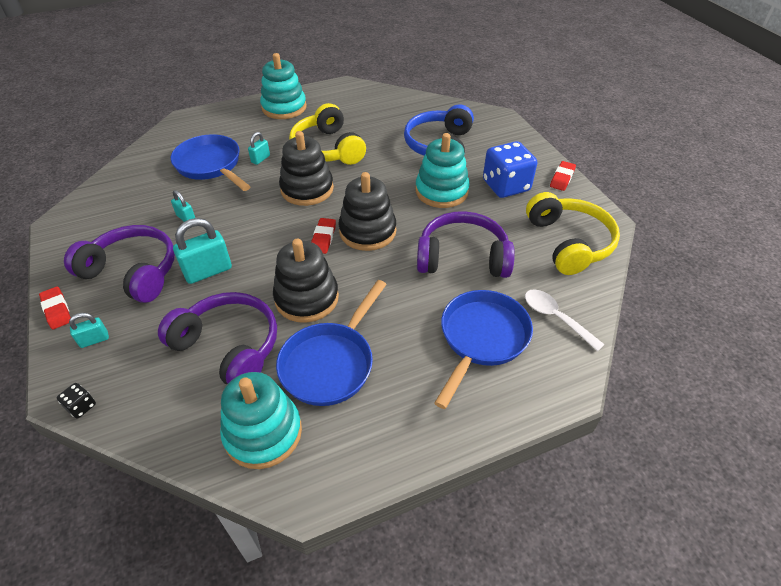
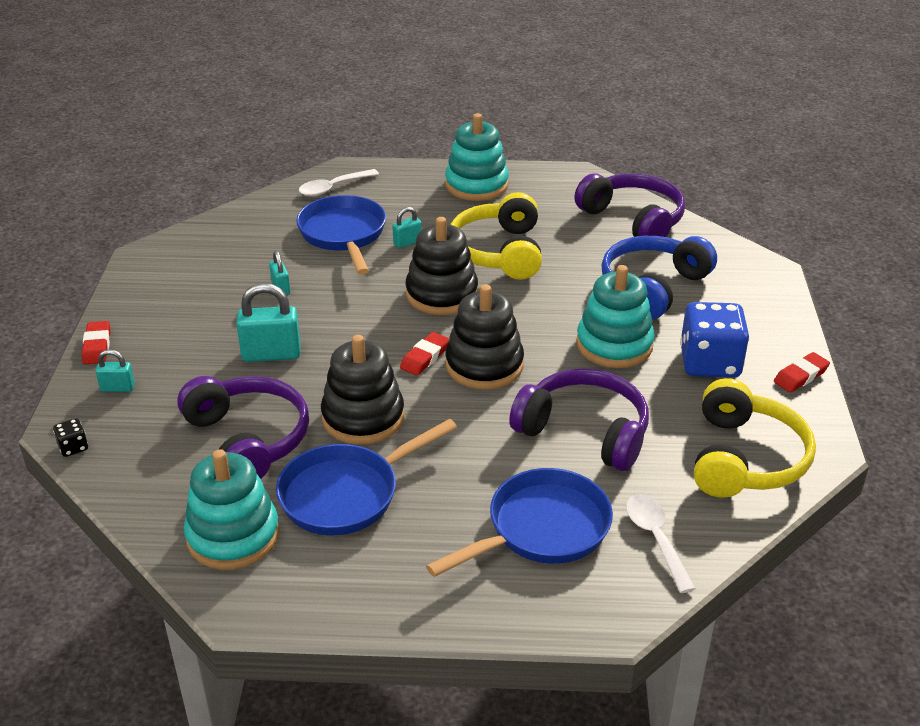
camera: 25 degrees right, 10 degrees down
purple headphones [64,225,175,303] -> purple headphones moved to [574,173,685,237]
none -> white spoon [299,169,379,196]

